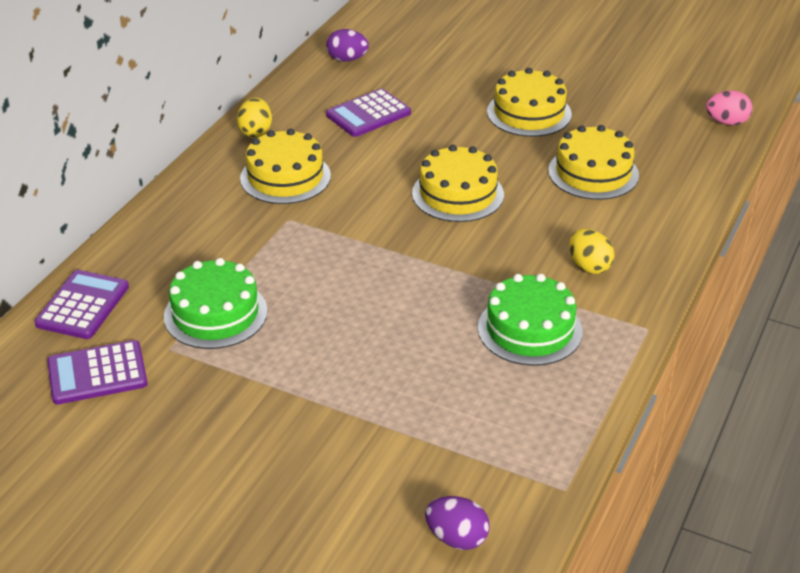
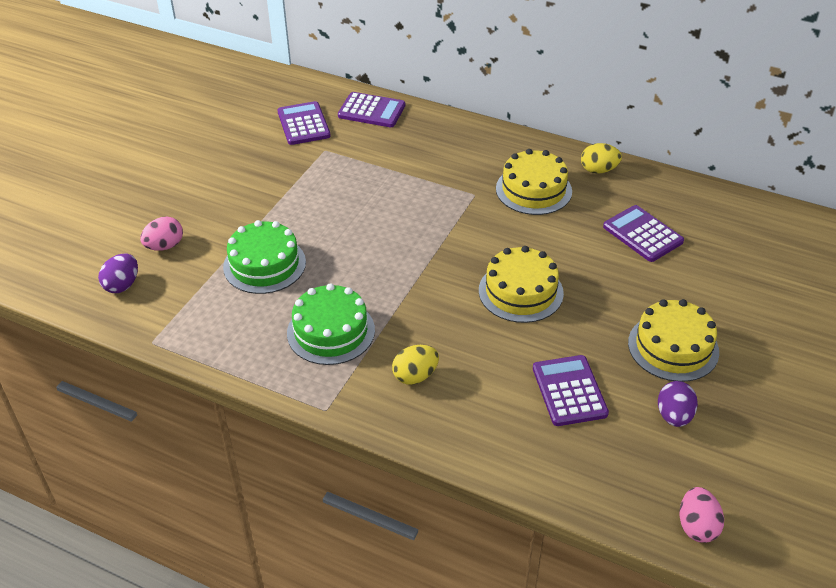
camera: 90 degrees right, 5 degrees up
green cake [164,258,268,349] -> green cake moved to [223,220,306,294]
purple egg [326,29,369,62] -> purple egg moved to [658,381,698,427]
yellow cake [548,125,639,200] -> purple calculator [533,355,609,426]
none -> pink egg [140,216,183,251]

